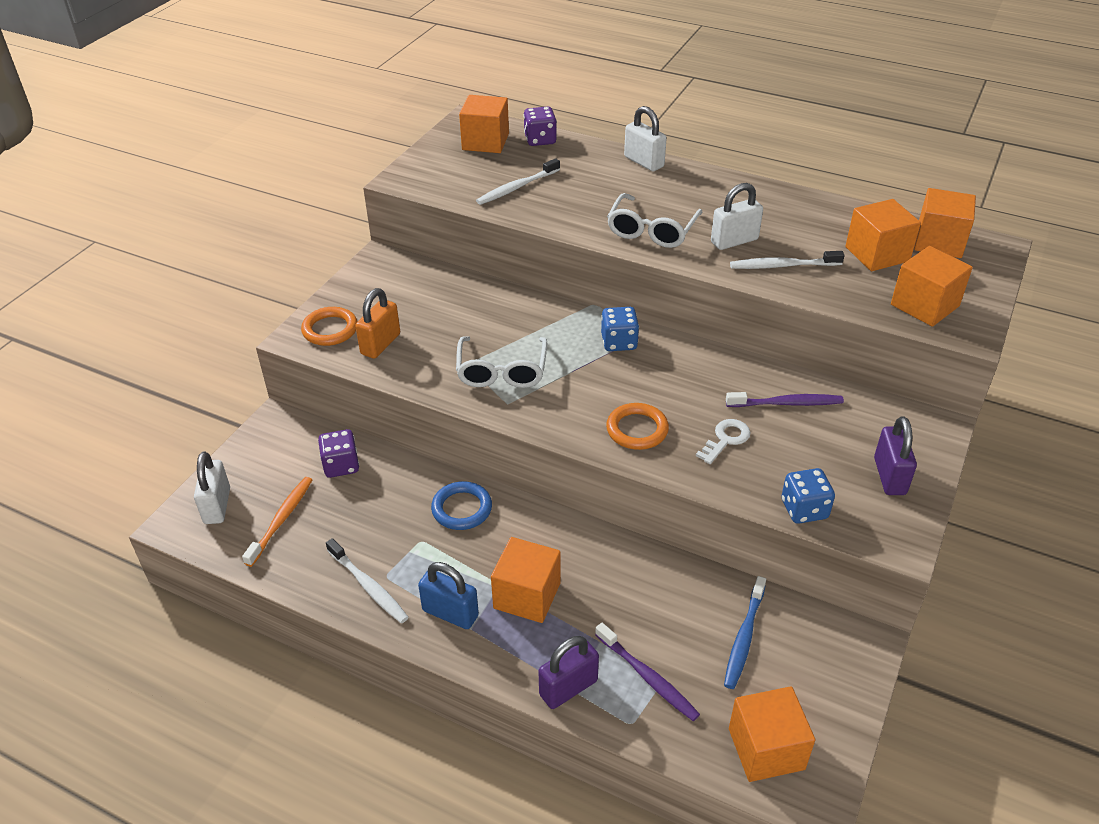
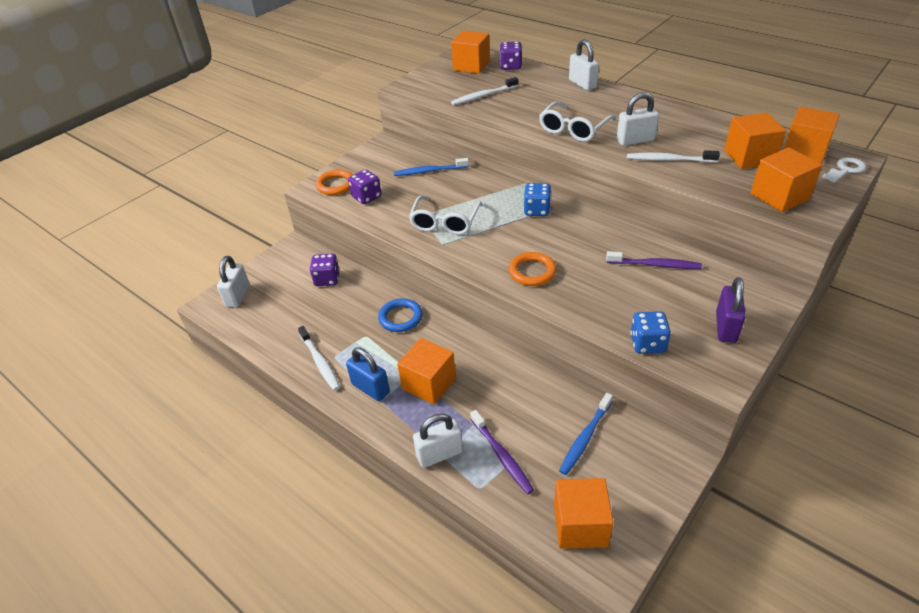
camera: 15 degrees right, 0 degrees up
orange toothbrush [242,477,312,567] -> none
orange padlock [355,288,400,359] -> purple dice [348,169,381,204]
purple padlock [538,636,599,709] -> white padlock [413,413,463,468]
white key [696,419,751,464] -> white key moved to [822,157,866,183]
none -> blue toothbrush [394,158,469,176]

